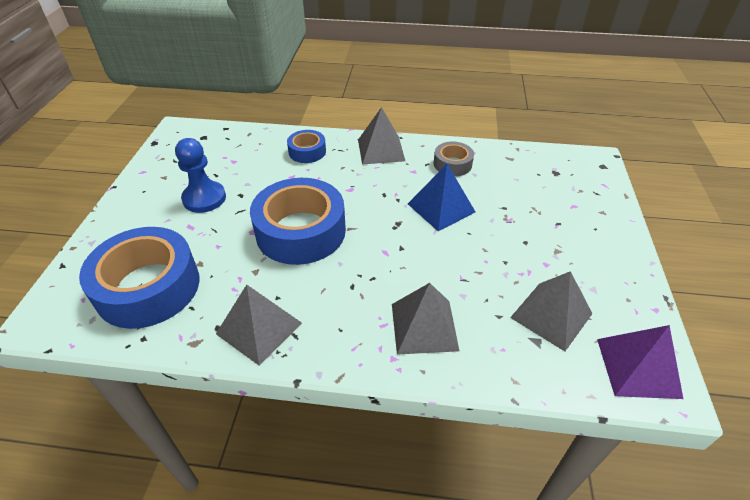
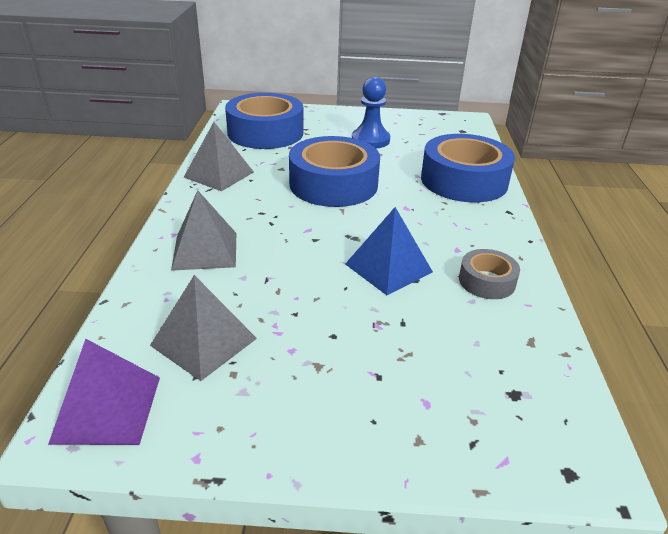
camera: 85 degrees right, 10 degrees down
blue tape [287,130,326,163] -> blue tape [421,134,515,202], size x2.01
grey pyramid [358,107,405,164] -> none

